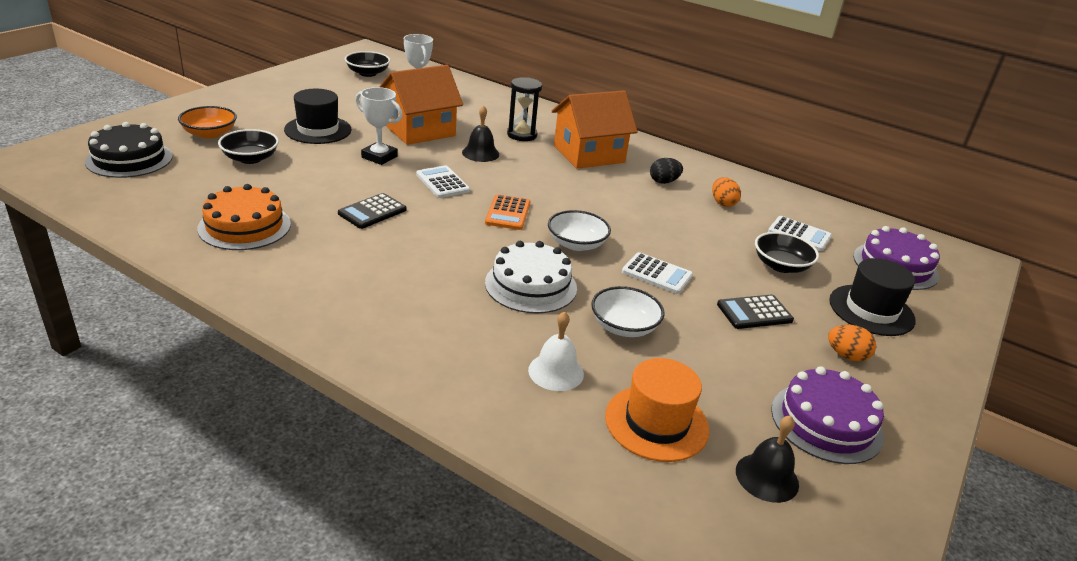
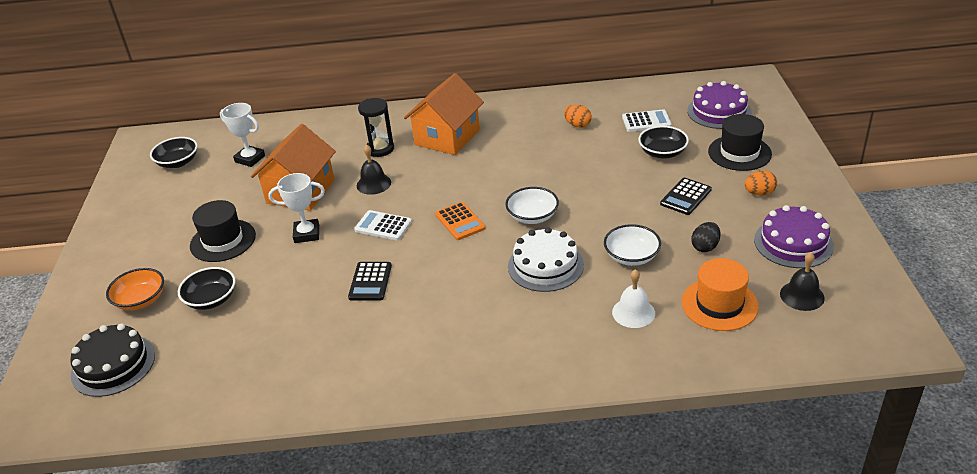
camera: 30 degrees left, 5 degrees up
orange cake [197,184,291,250] -> none
white calculator [622,252,693,294] -> none
black egg [650,158,683,184] -> black egg moved to [691,222,721,252]

